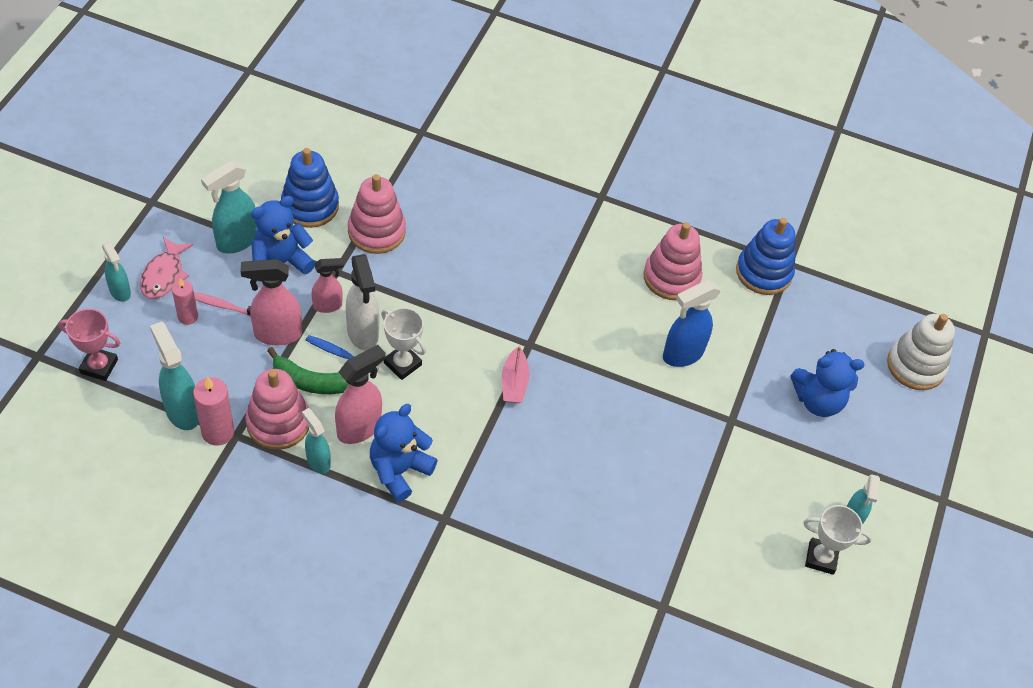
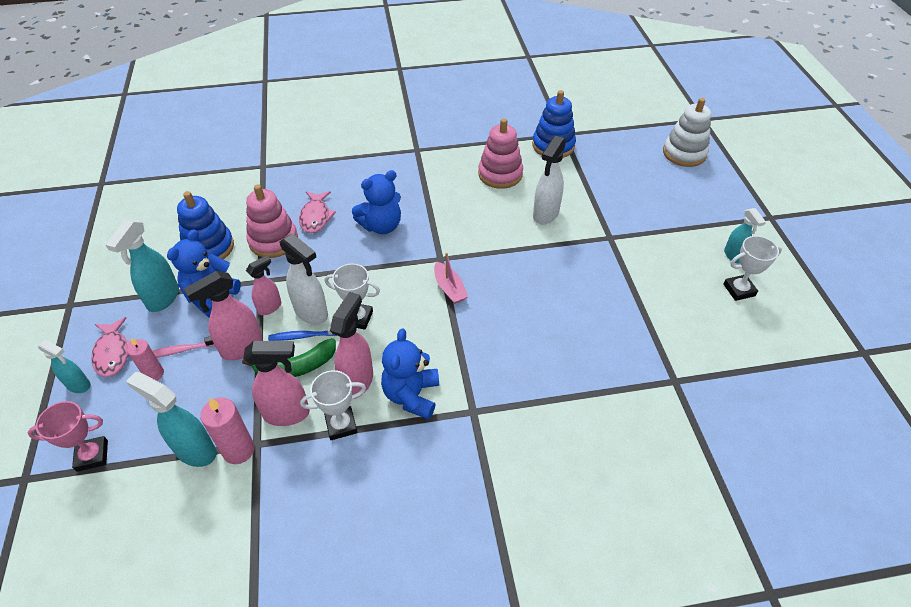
camera: 25 degrees left, 5 degrees down
pink stacking toy [245,369,309,450] -> pink spray bottle [243,341,310,426]
turquoise spray bottle [302,408,331,474] -> white trophy [300,370,366,440]
blue spray bottle [663,280,721,367] -> white spray bottle [533,135,566,225]
blue teddy bear [790,349,865,417] -> blue teddy bear moved to [352,170,401,234]
none -> pink fish [299,191,336,233]

